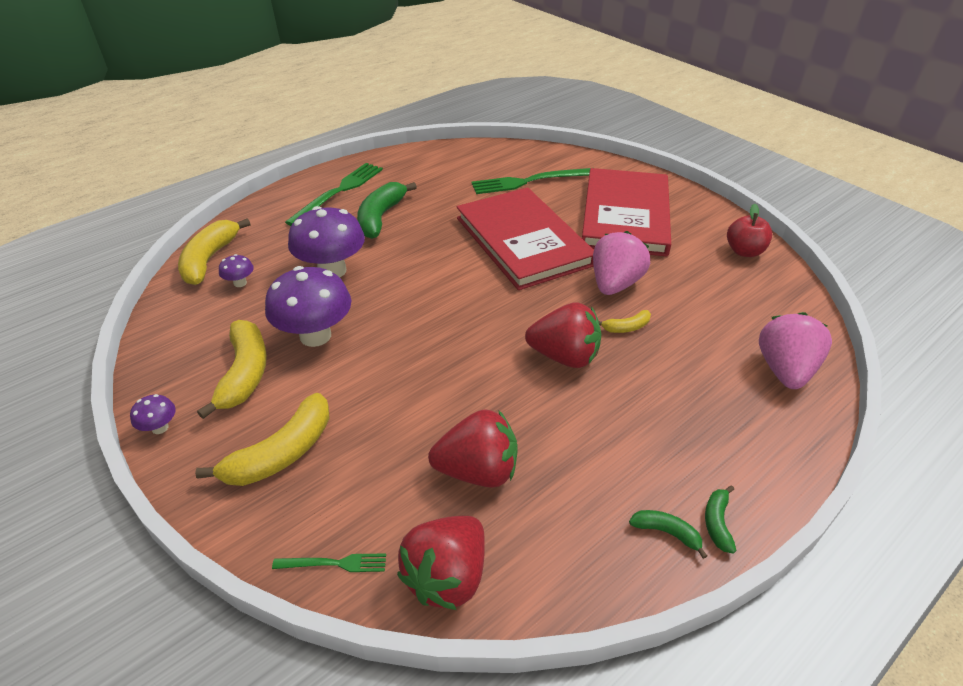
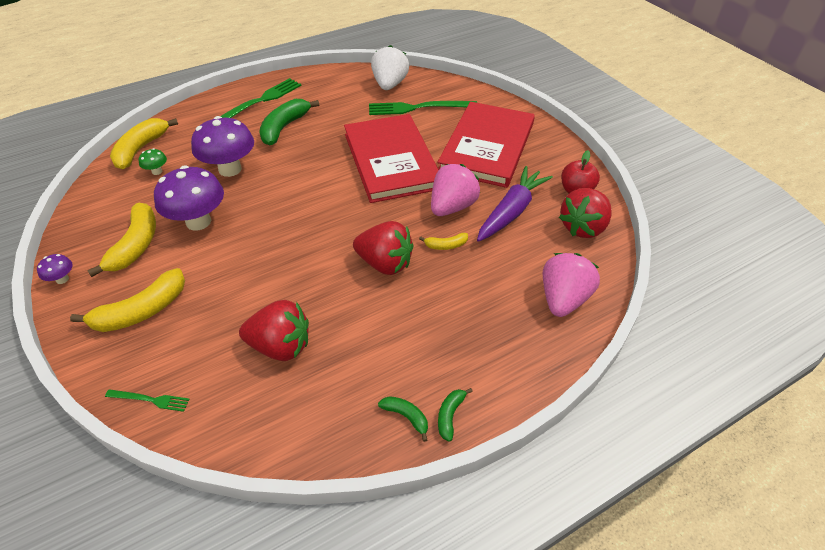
camera: 10 degrees right, 5 degrees up
purple mushroom [219,254,254,287] -> green mushroom [139,148,167,175]
red strawberry [397,516,485,610] -> red strawberry moved to [559,188,612,238]
none -> white strawberry [371,45,409,90]
none -> purple carrot [477,166,553,242]

